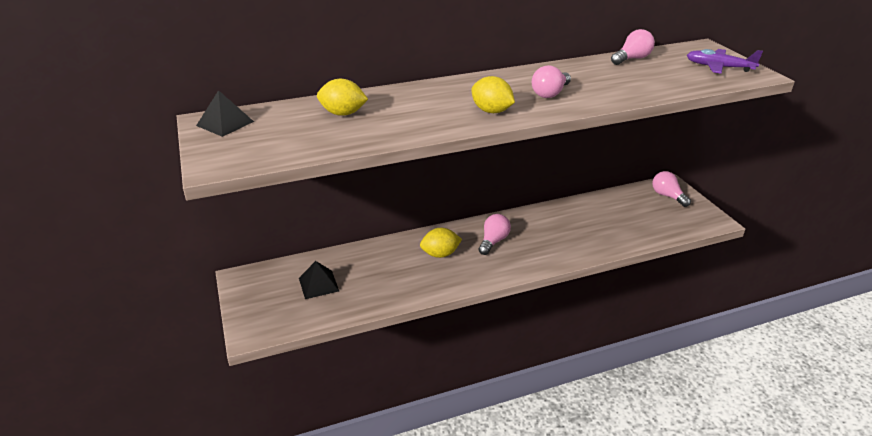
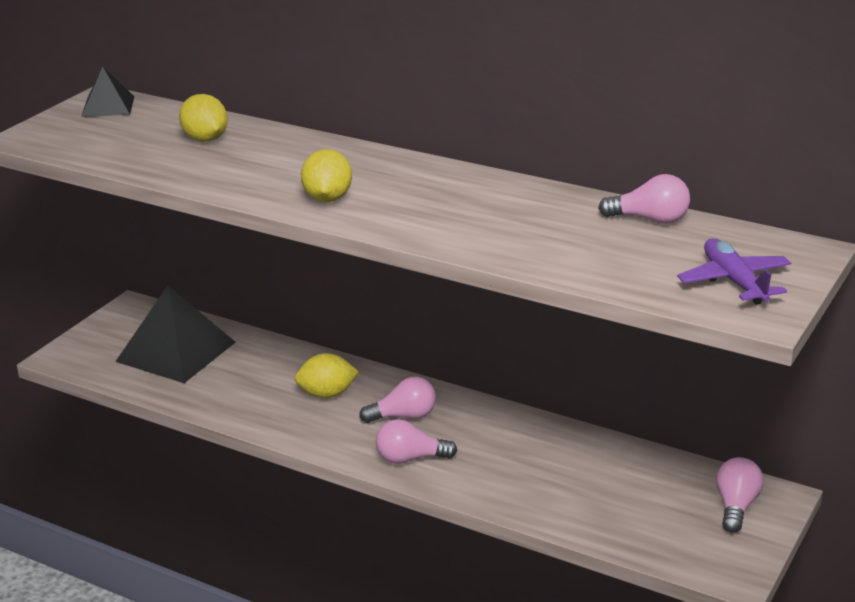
camera: 50 degrees right, 5 degrees down
black pyramid [299,261,339,299] -> black pyramid [115,286,236,383], size x1.86
yellow lemon [420,228,462,258] -> yellow lemon turned 45 degrees counterclockwise [295,353,359,398]
pink light bulb [532,65,571,98] -> pink light bulb moved to [376,419,457,464]

